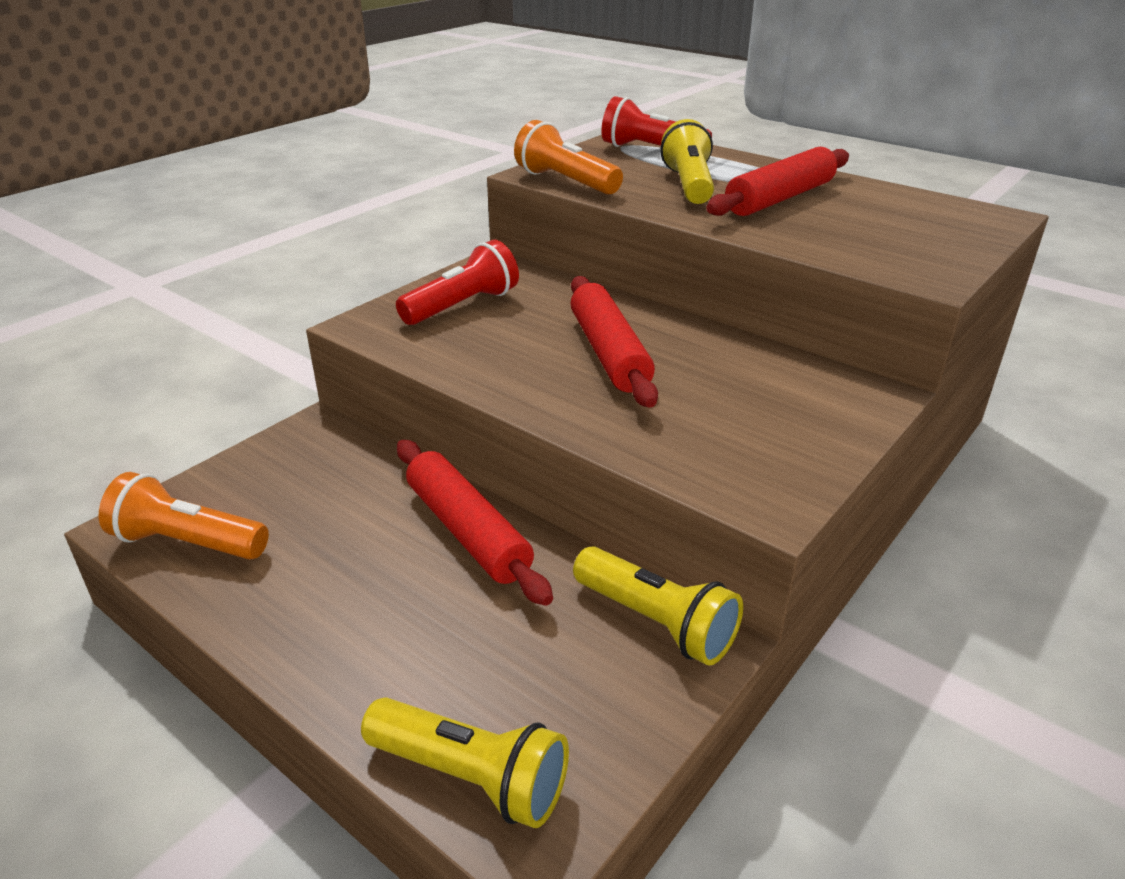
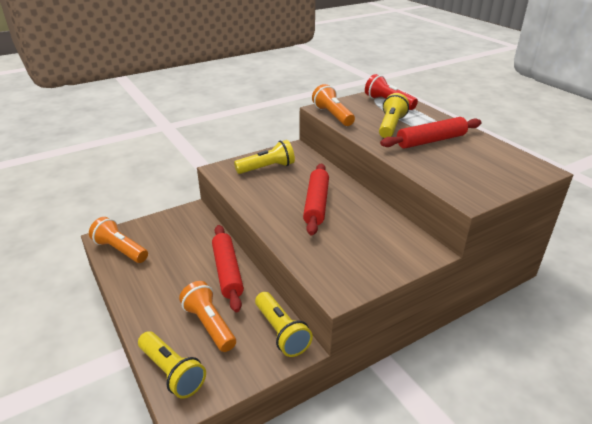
camera: 20 degrees right, 0 degrees up
red flashlight [396,240,519,325] -> yellow flashlight [234,140,295,174]
none -> orange flashlight [179,281,236,352]

